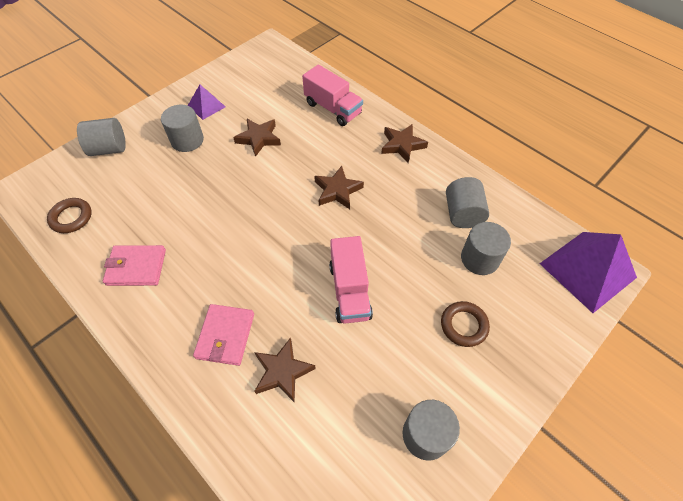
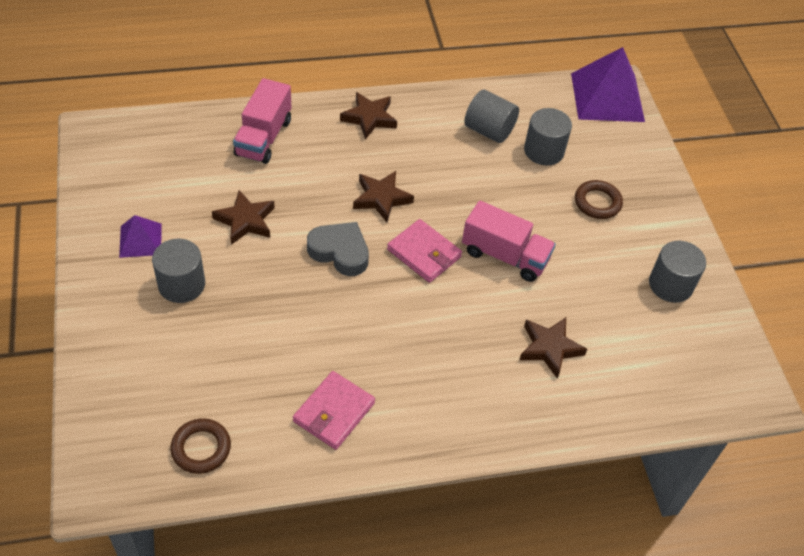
camera: 60 degrees left, 5 degrees down
grey cylinder [77,118,126,156] -> none
pink wallet [193,304,254,366] -> pink wallet moved to [387,219,462,283]
pink truck [302,65,363,126] -> pink truck turned 120 degrees clockwise [233,78,291,164]
none -> grey heart [307,222,369,276]

